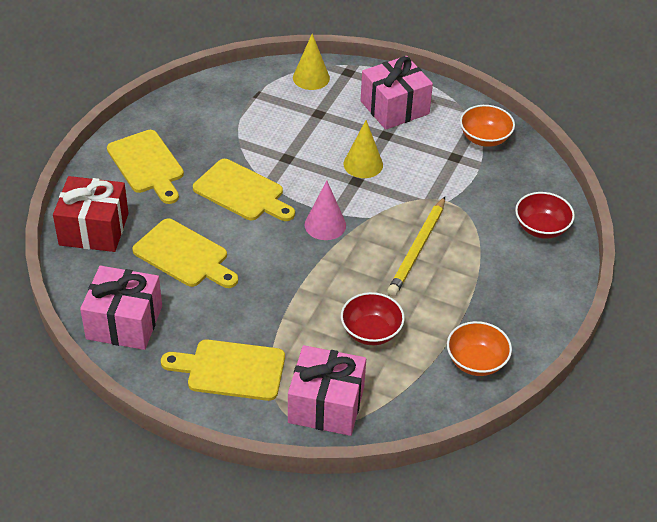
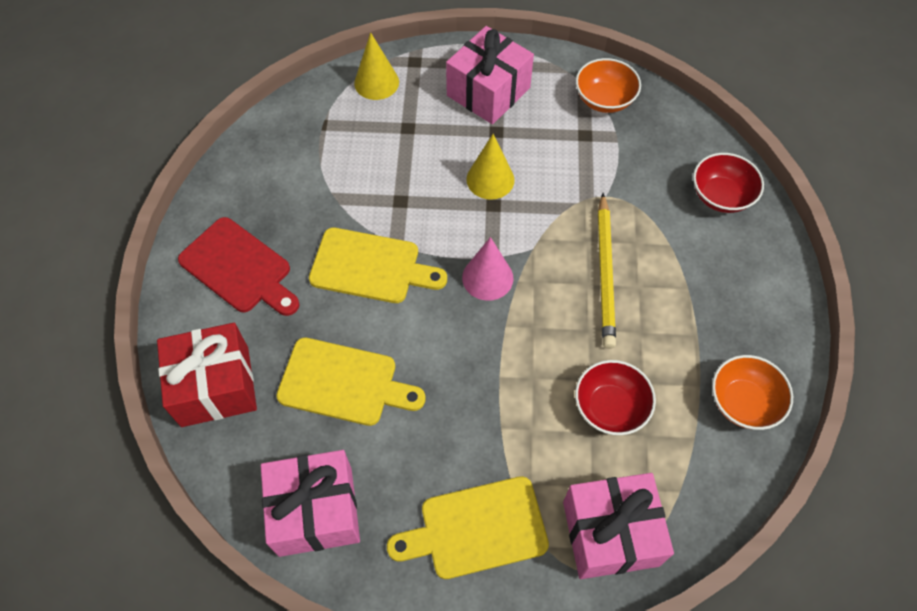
camera: 20 degrees left, 15 degrees up
yellow cutting board [107,130,184,204] -> red cutting board [178,217,300,316]

